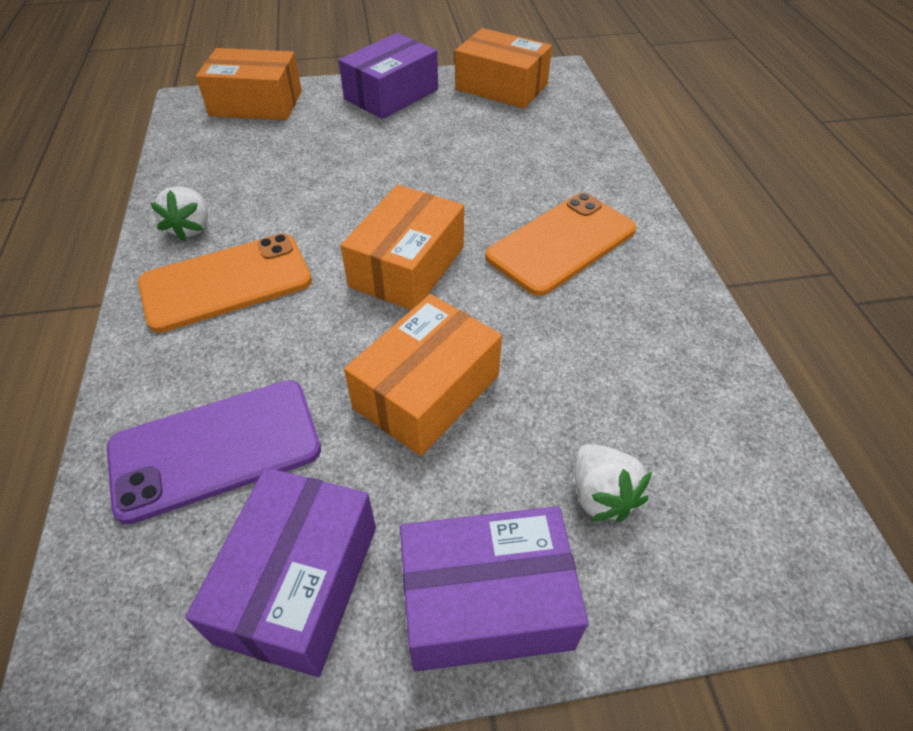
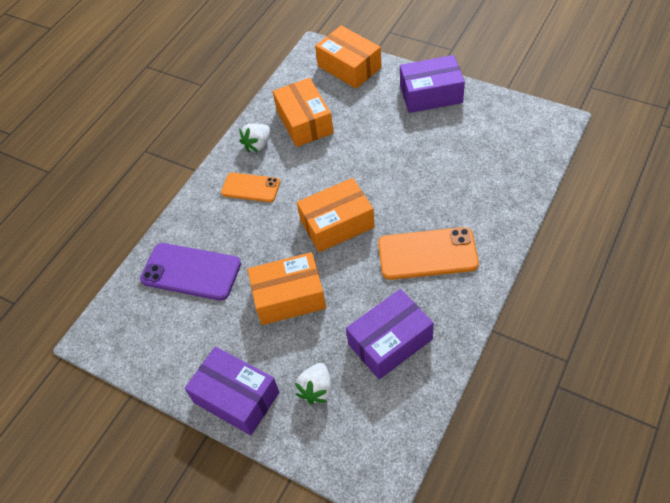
camera: 45 degrees right, 5 degrees up
orange phone [138,234,312,333] -> orange phone [221,172,280,202], size x0.64
purple box [185,467,376,677] -> purple box moved to [346,289,434,379]
orange box [455,28,552,109] -> orange box moved to [273,78,334,147]

